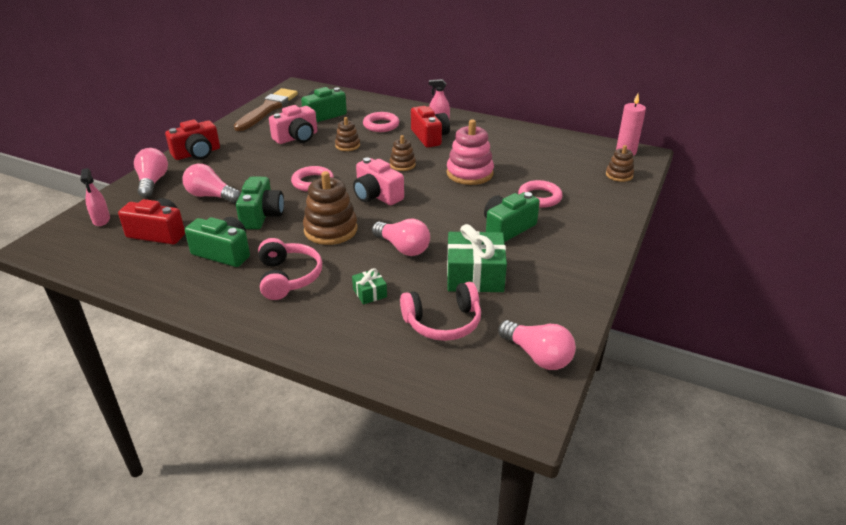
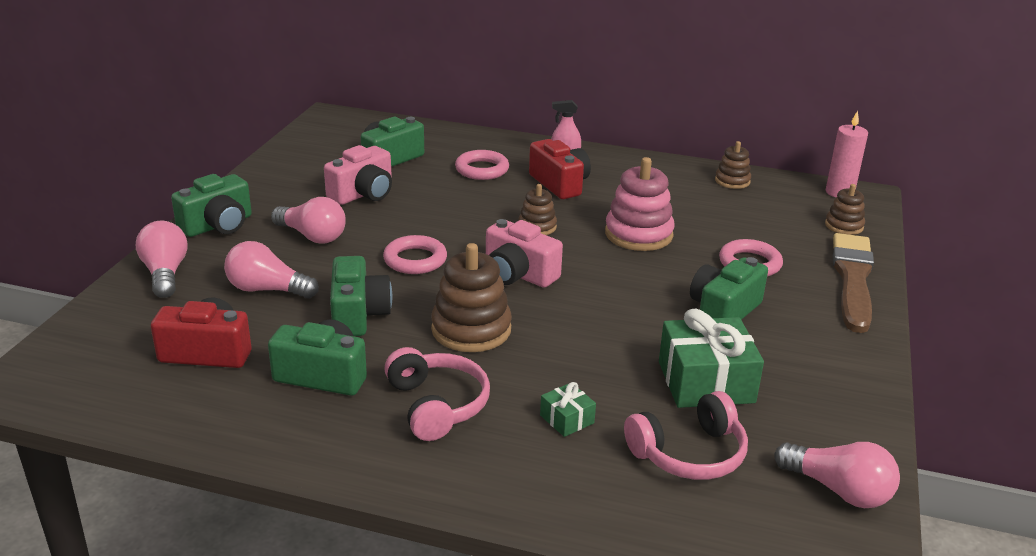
camera: 10 degrees left, 5 degrees down
pink spray bottle [80,168,110,226] -> none
red camera [165,120,220,160] -> green camera [171,174,252,237]
brown brush [234,88,298,131] -> brown brush moved to [833,233,874,333]
brown stacking toy [335,117,360,151] -> brown stacking toy moved to [715,141,751,189]
pink light bulb [372,218,430,256] -> pink light bulb moved to [271,197,346,244]

